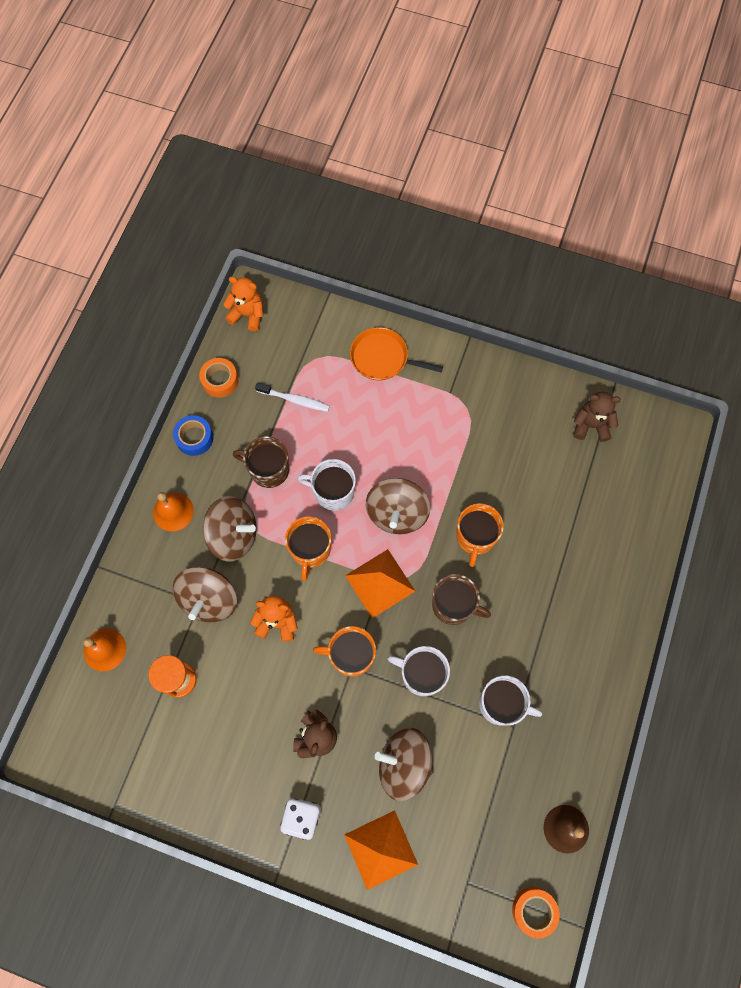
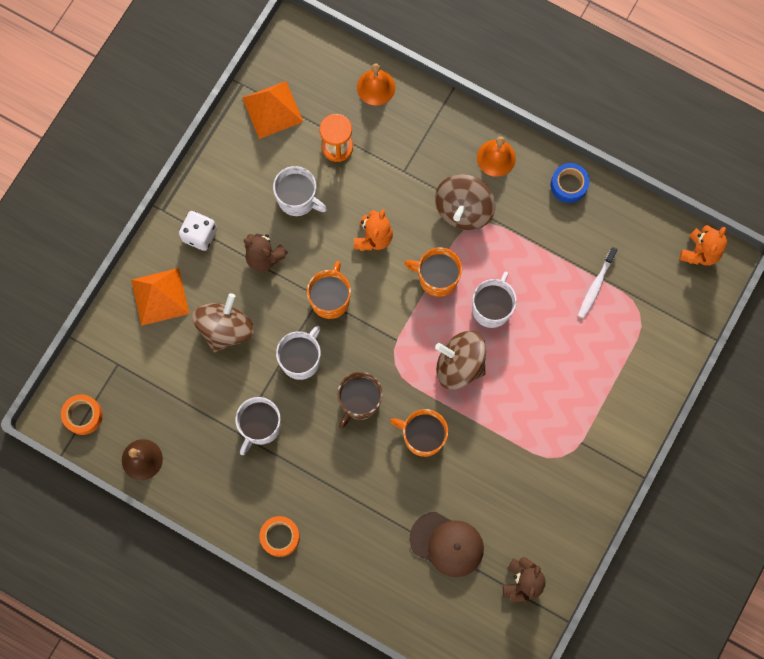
camera: 100 degrees right, 5 degrees up
brown spinning top [173,567,237,623] -> none
orange tape [199,358,238,397] -> orange tape moved to [259,516,300,557]
brown mug [233,436,289,488] -> none
orange pyramid [345,549,415,618] -> orange pyramid moved to [242,81,303,139]
orange pan [350,327,443,380] -> none
none -> white mug [273,166,327,216]
none -> brown cap [410,512,484,577]

